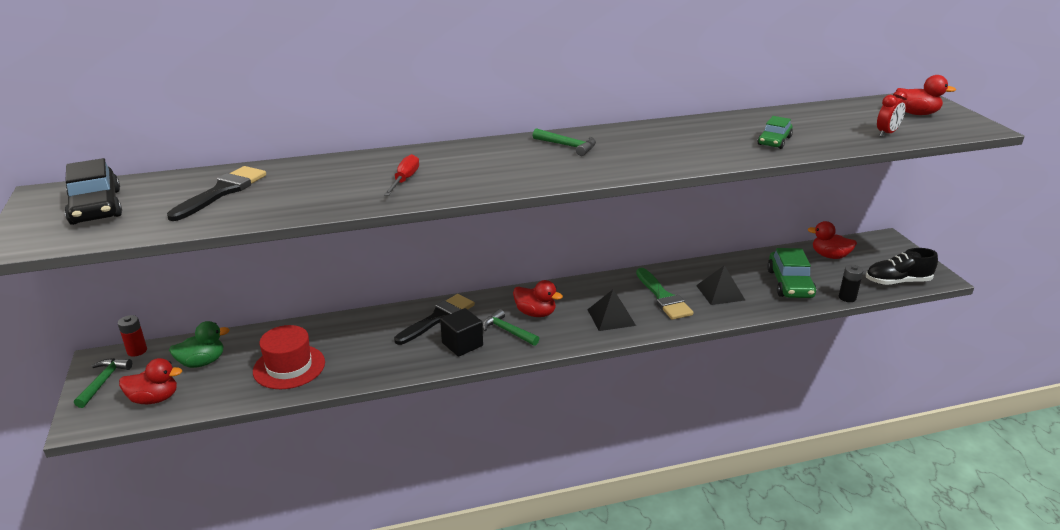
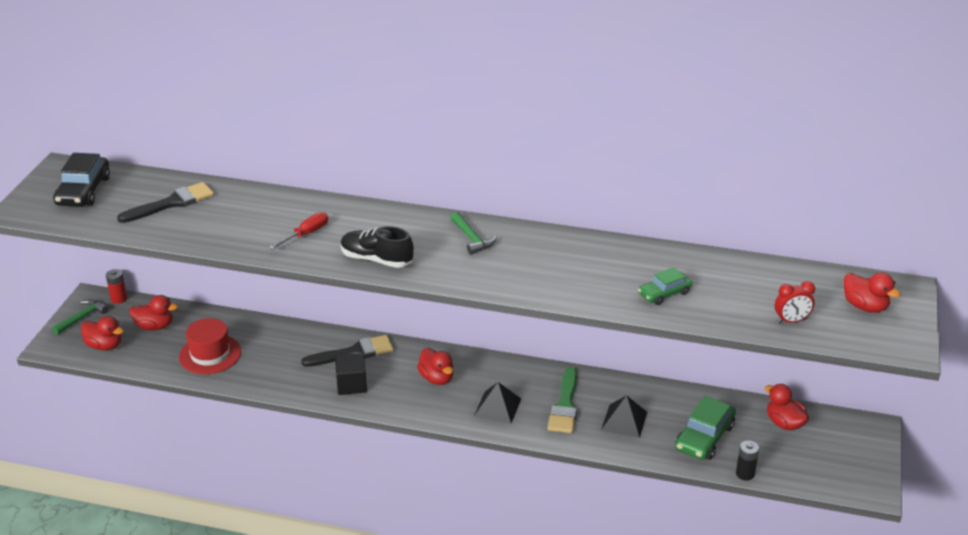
camera: 30 degrees right, 5 degrees up
green duck [169,321,230,368] -> red duck [129,295,178,331]
green hammer [482,309,539,346] -> none
black shoe [866,248,938,285] -> black shoe moved to [341,226,414,268]

